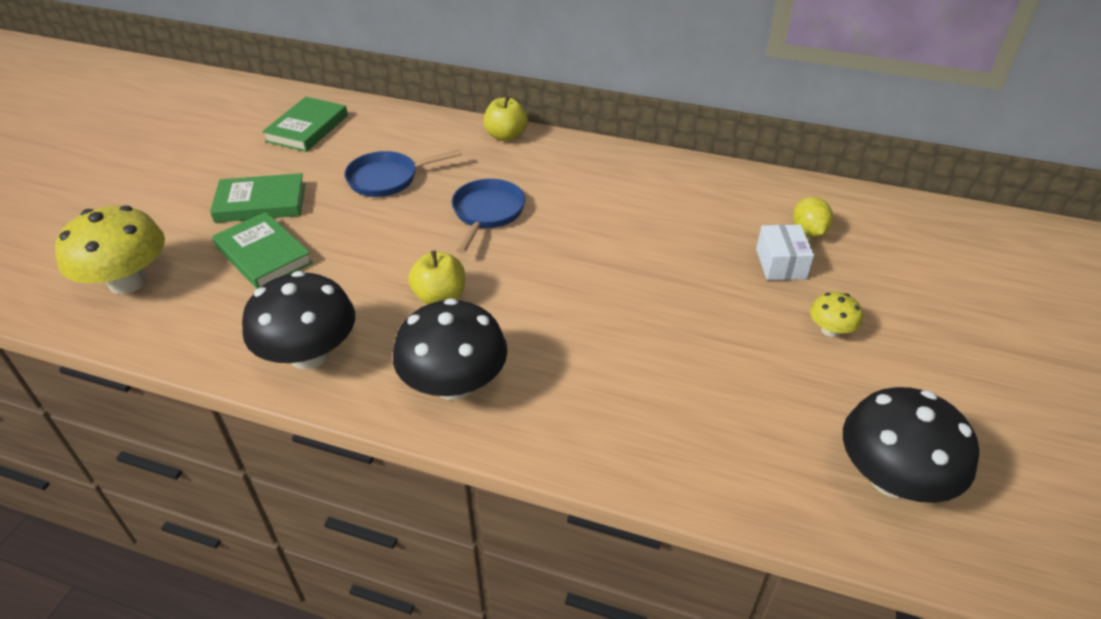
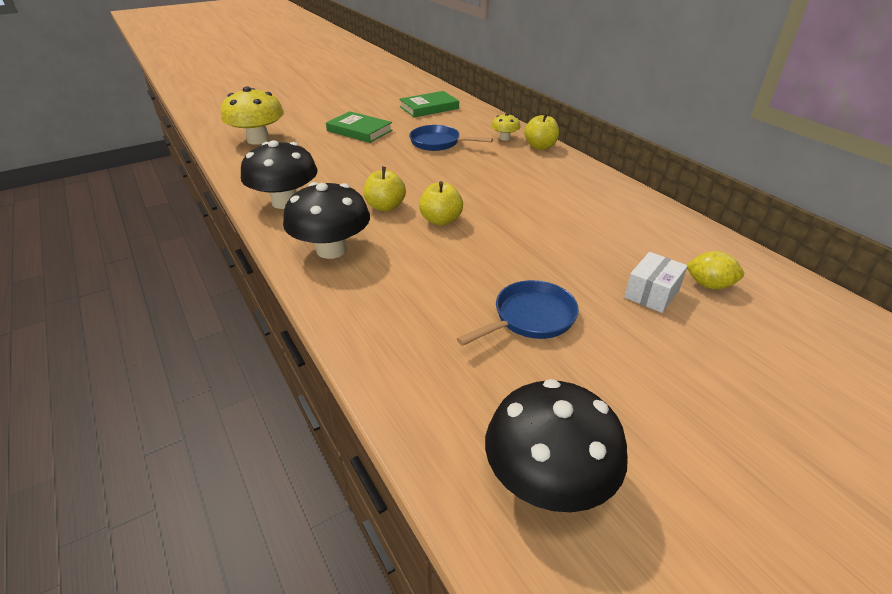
camera: 40 degrees right, 5 degrees down
green book [212,212,313,289] -> none
blue pan [452,179,525,253] -> blue pan moved to [457,280,579,346]
yellow lemon [793,197,833,237] -> yellow lemon turned 75 degrees clockwise [686,251,744,289]
yellow mushroom [810,292,863,337] -> yellow mushroom moved to [491,113,521,141]
none -> yellow apple [419,181,463,226]

